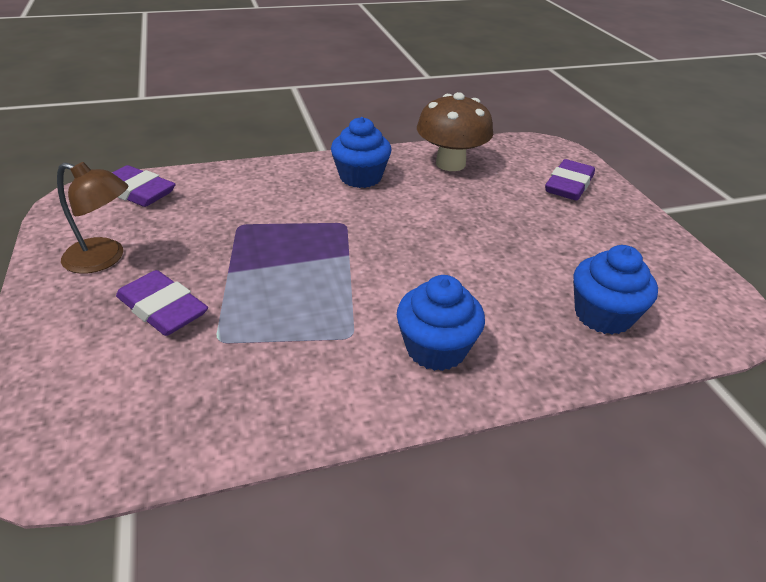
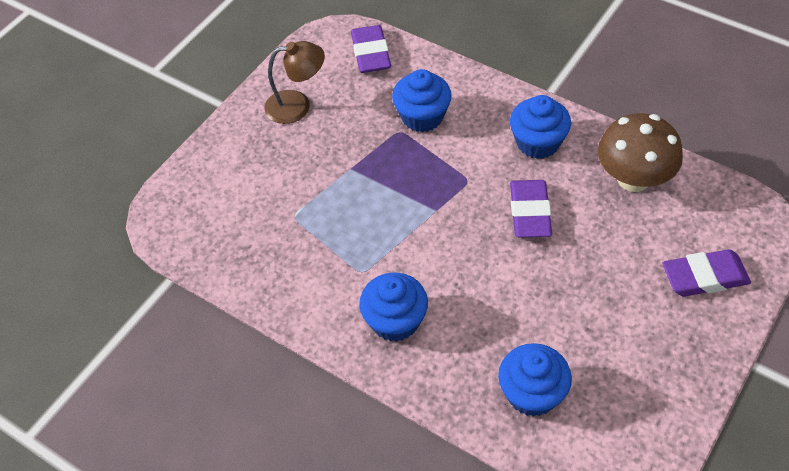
camera: 55 degrees right, 15 degrees up
brown lamp [57,162,129,274] -> brown lamp turned 75 degrees counterclockwise [264,41,325,124]
purple eraser [116,270,208,336] -> purple eraser moved to [510,180,552,238]
none -> blue cupcake [392,69,452,132]

